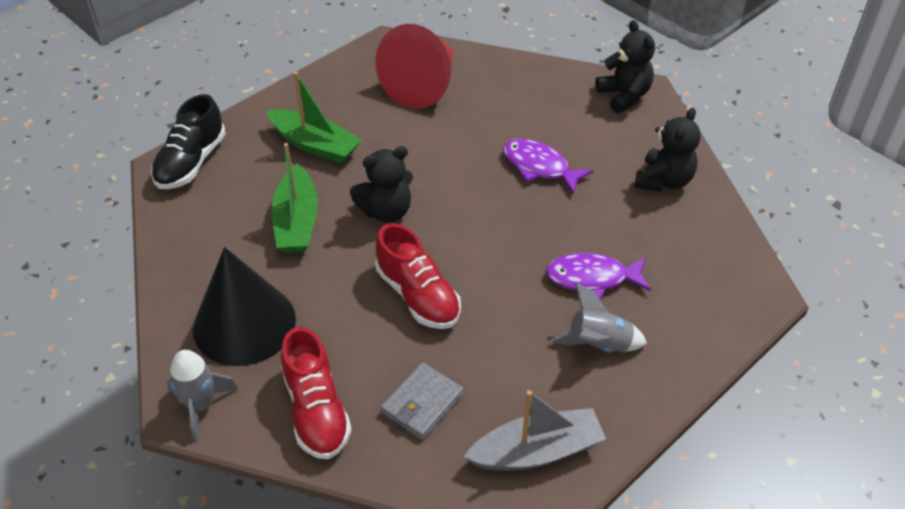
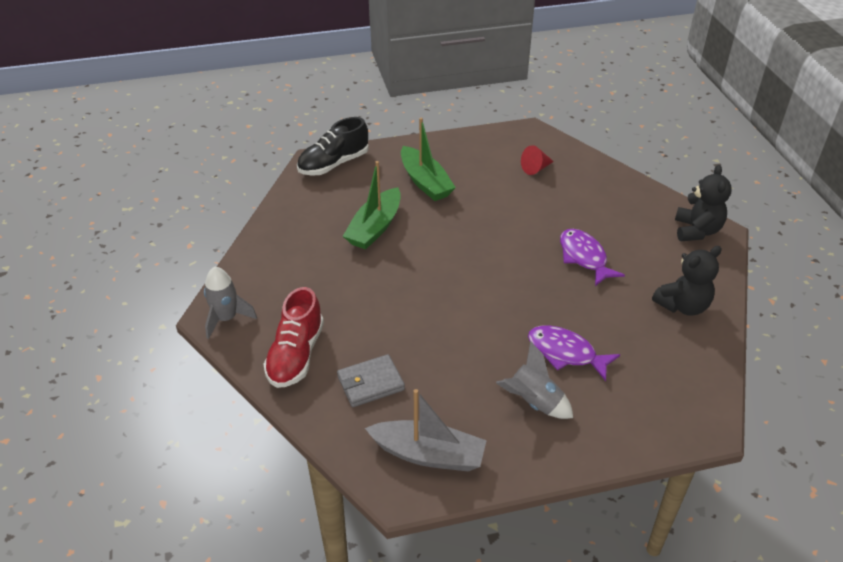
camera: 30 degrees right, 5 degrees down
black cone [193,247,296,366] -> none
black teddy bear [350,146,413,223] -> none
red cone [375,24,453,109] -> red cone [521,145,554,175], size x0.42
red shoe [375,224,461,329] -> none

